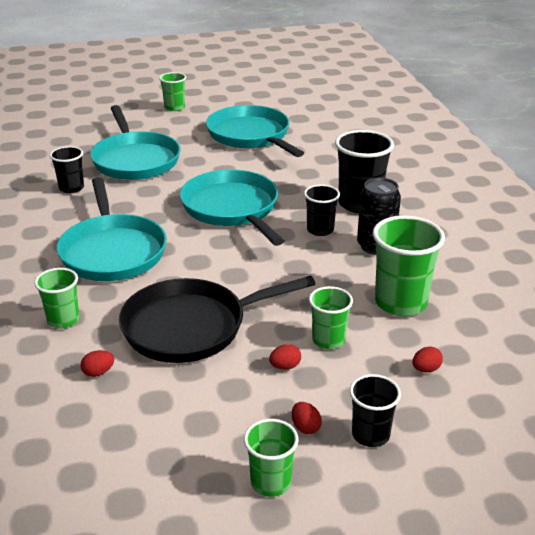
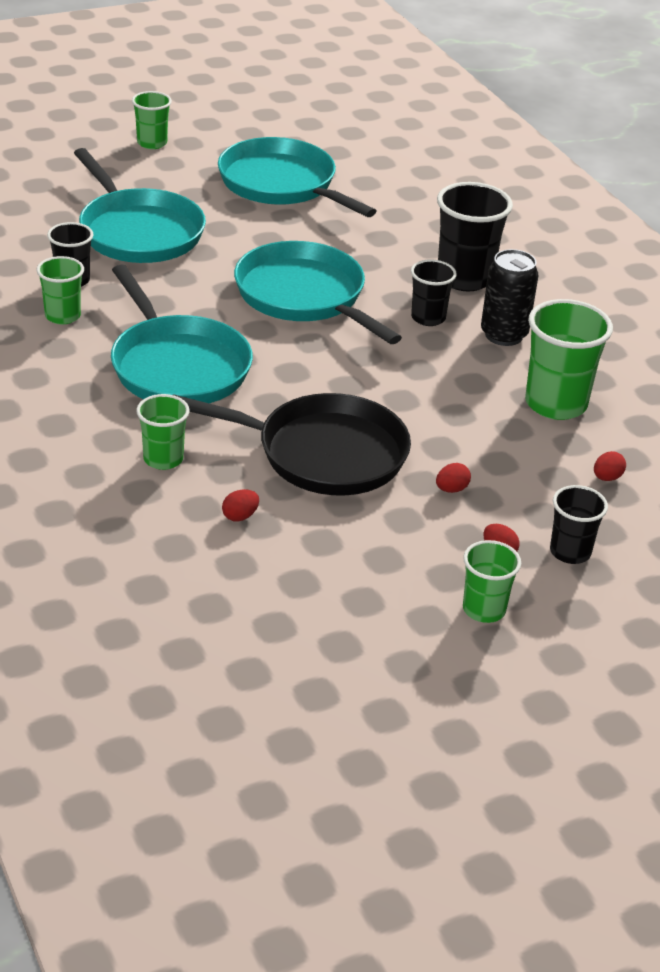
camera: 15 degrees left, 5 degrees up
black pan [119,276,315,363] -> black pan turned 135 degrees counterclockwise [173,393,411,496]
green cup [309,286,353,349] -> green cup moved to [37,256,84,324]

